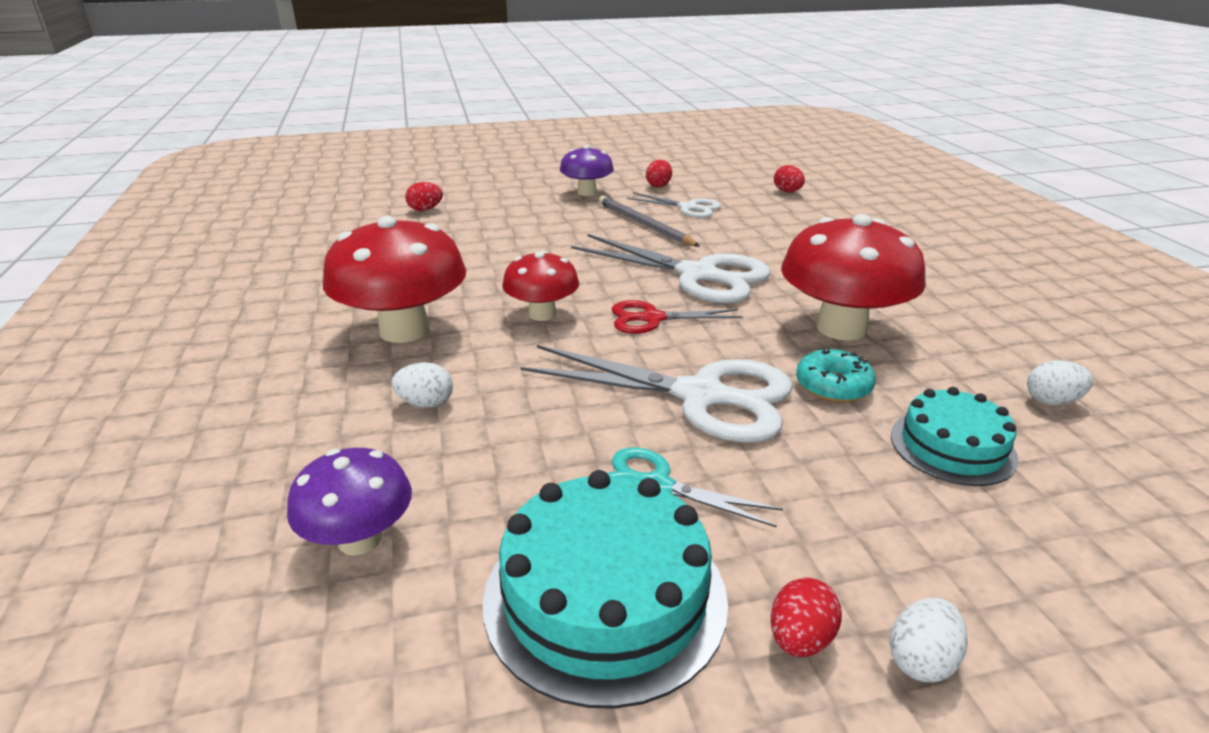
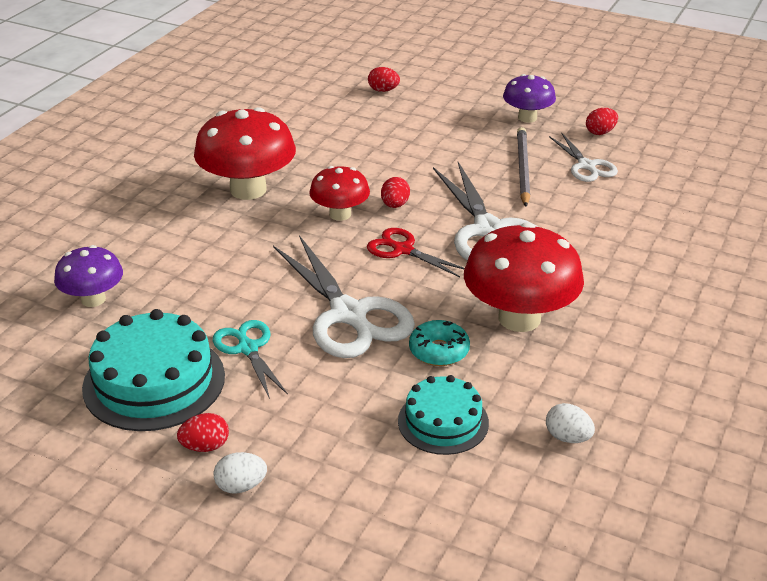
camera: 40 degrees right, 5 degrees up
white egg [392,362,453,408] -> none
red egg [774,165,805,192] -> red egg moved to [381,177,410,208]

